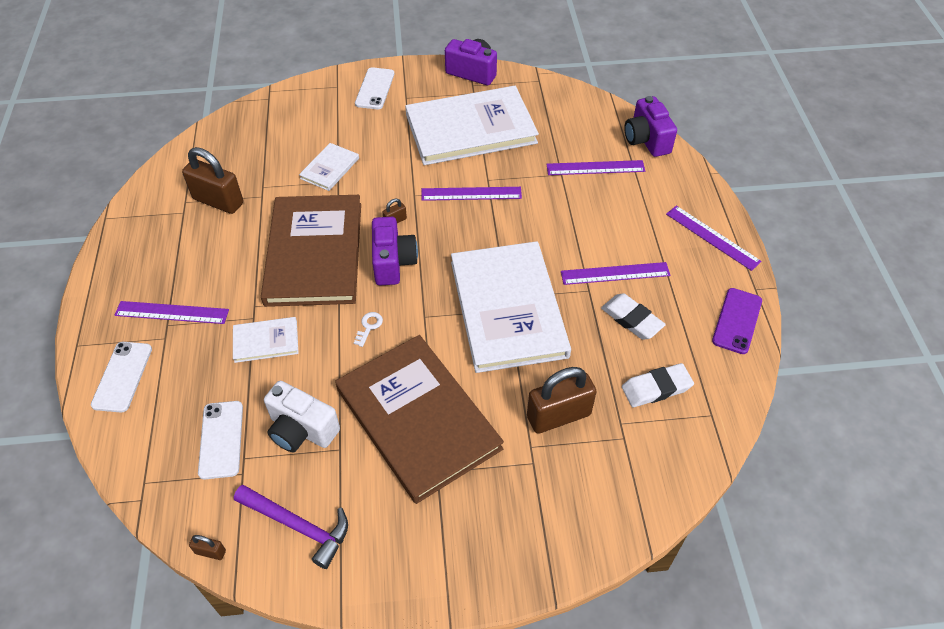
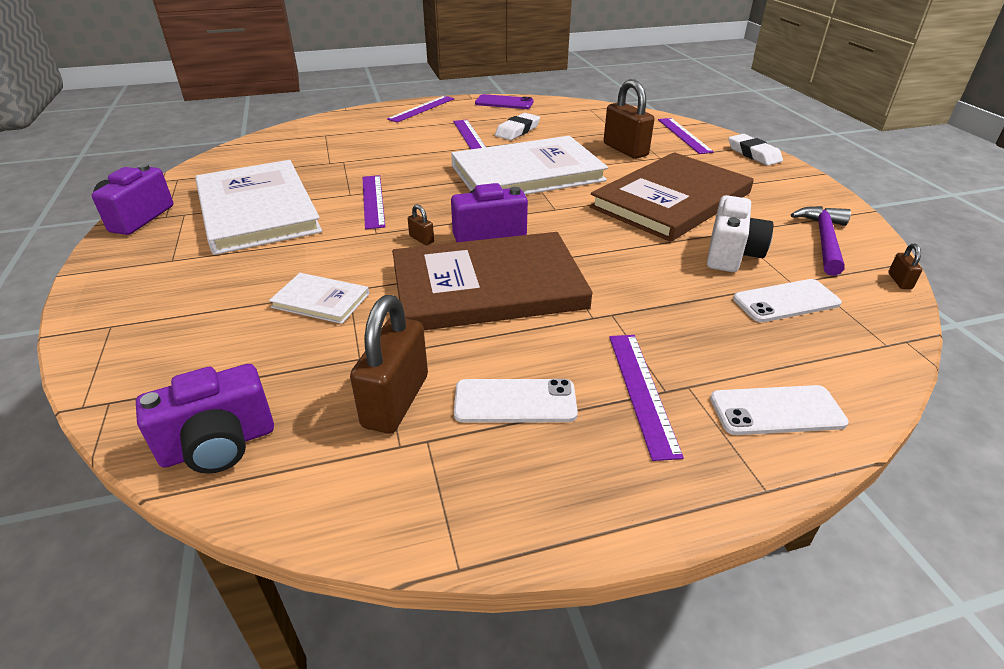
camera: 100 degrees left, 15 degrees down
white book [233,317,299,363] -> none
white key [354,312,383,347] -> none
white phone [355,67,394,109] -> white phone moved to [454,379,578,423]
purple ruler [546,160,645,175] -> purple ruler moved to [658,118,714,154]
white eraser [622,363,694,407] -> white eraser moved to [728,134,783,166]
purple camera [624,96,677,157] -> purple camera moved to [136,364,274,474]

